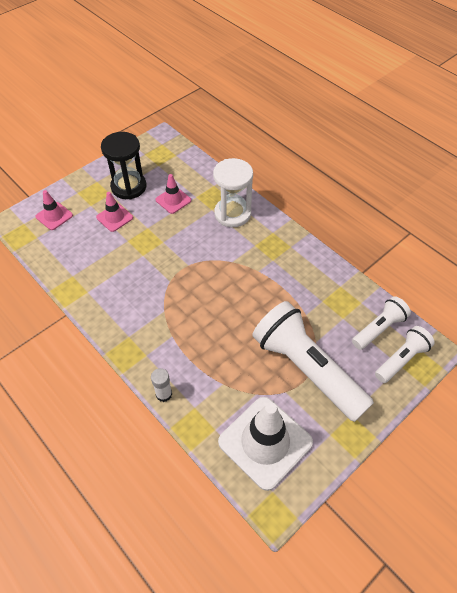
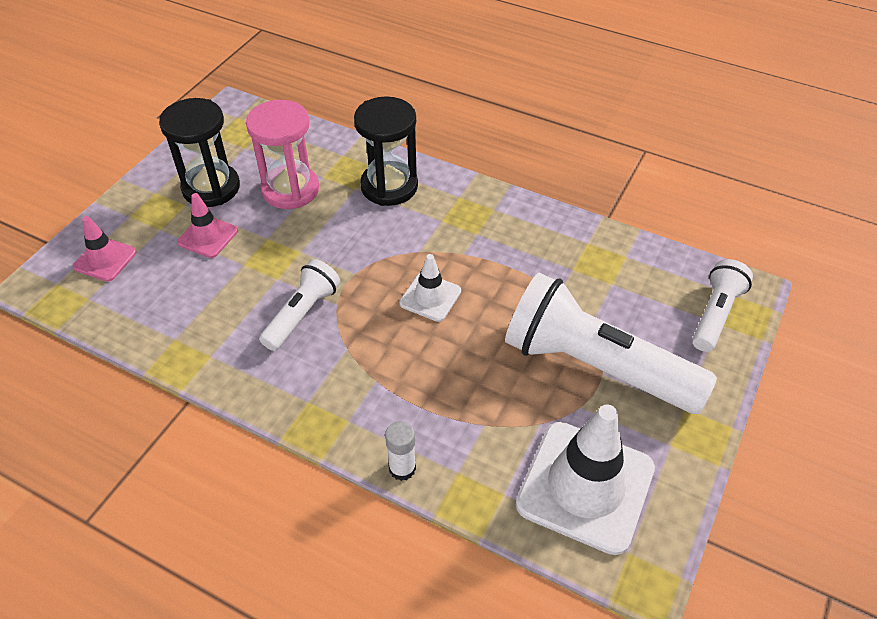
camera: 20 degrees left, 5 degrees down
pink traffic cone [156,174,191,214] -> pink hourglass [246,100,319,209]
white hourglass [213,158,253,227] -> black hourglass [354,96,418,206]
white flashlight [352,296,411,350] -> white flashlight moved to [259,259,341,351]
none -> white traffic cone [399,254,461,322]

